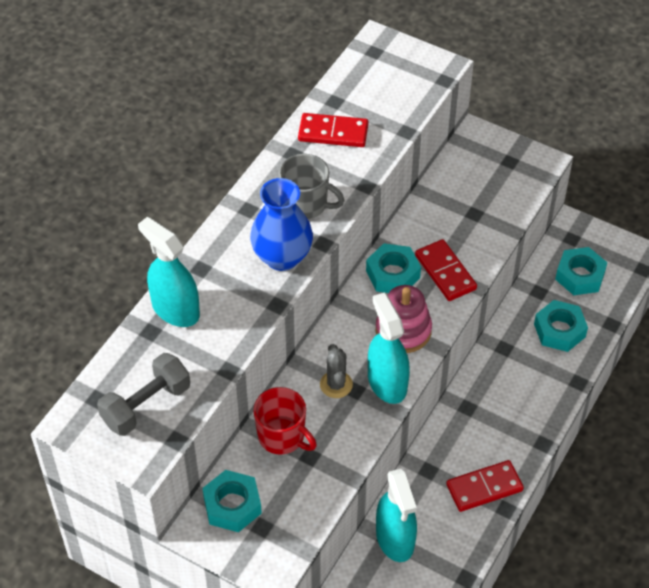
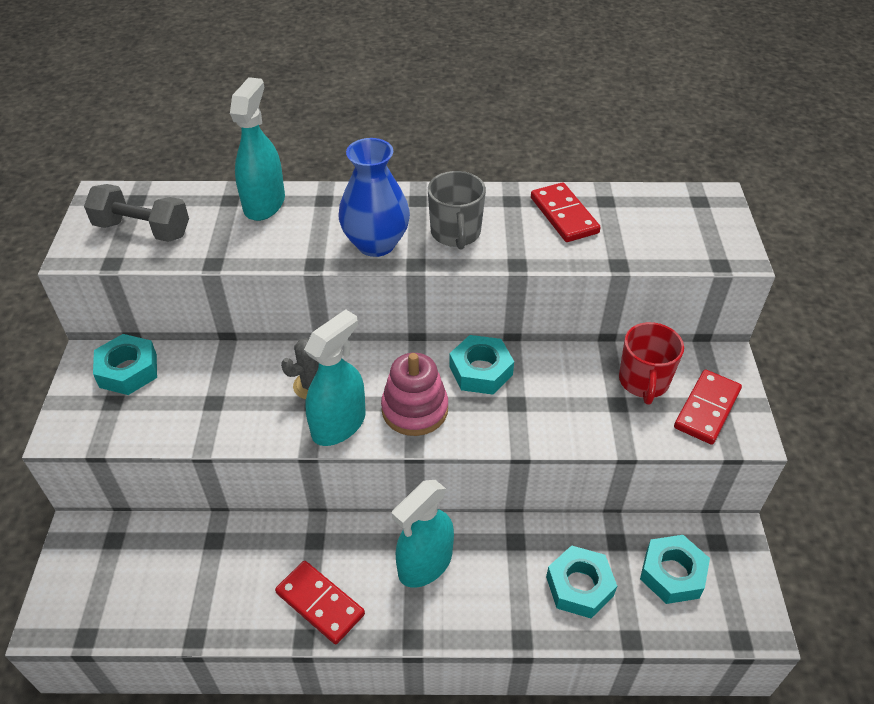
camera: 60 degrees right, 5 degrees down
red mug [253,387,317,455] -> red mug moved to [619,322,684,405]
turquoise spray bottle [376,469,417,562] -> turquoise spray bottle moved to [392,480,454,588]
red domino [415,239,477,301] -> red domino moved to [674,369,742,445]

